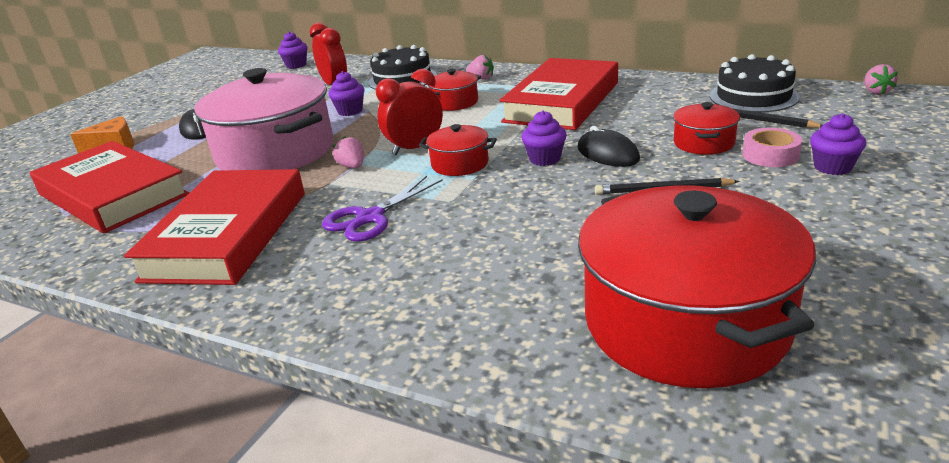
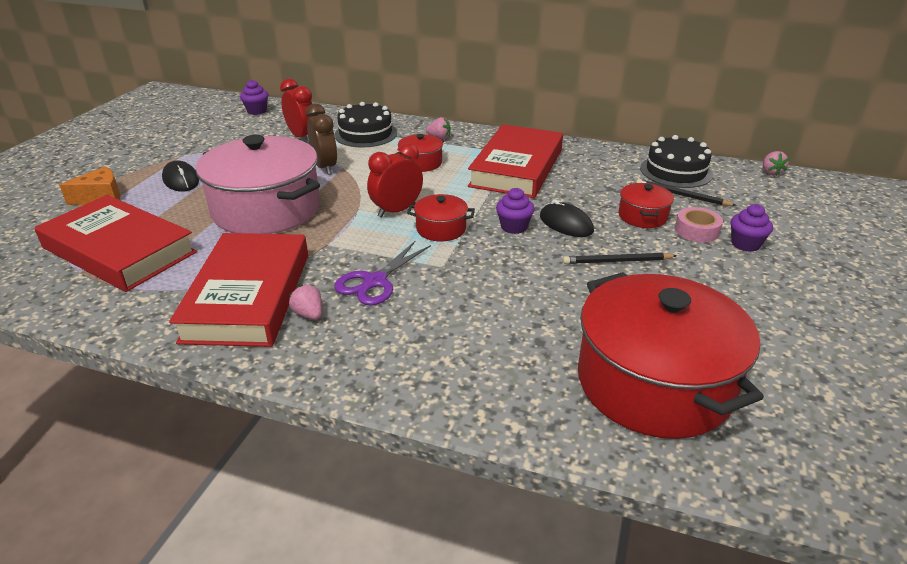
camera: 10 degrees left, 5 degrees up
purple cupcake [328,71,364,116] -> brown clock [305,104,337,175]
pink strawberry [333,136,364,168] -> pink strawberry moved to [289,284,322,320]

